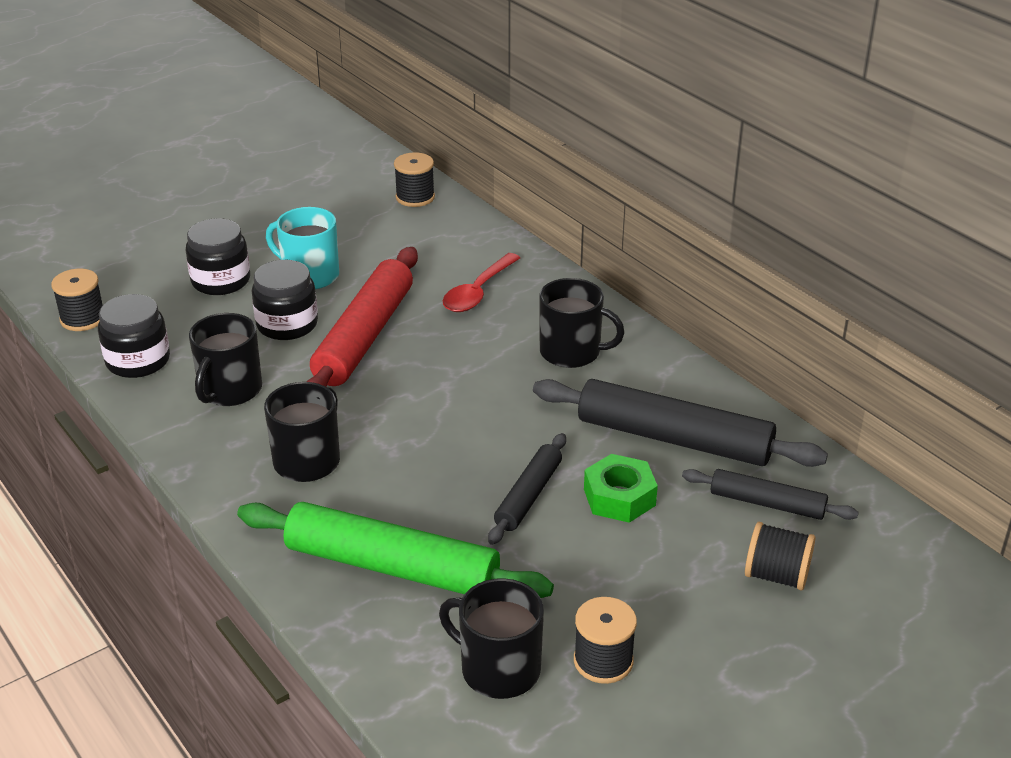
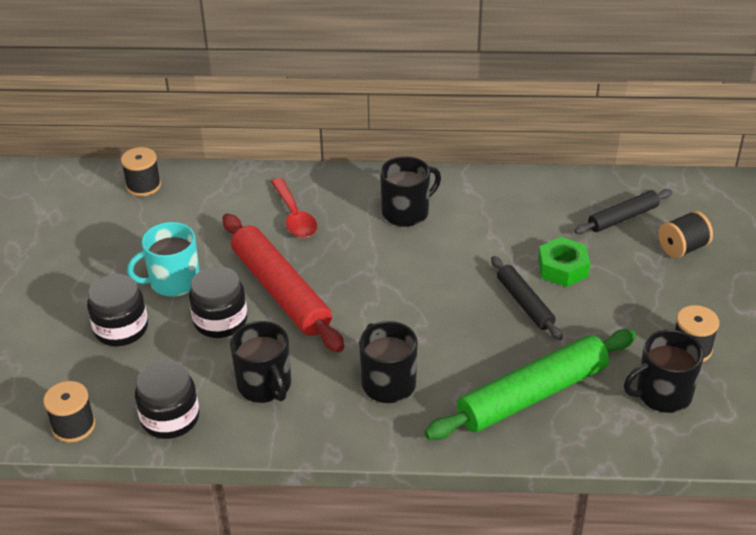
camera: 50 degrees left, 5 degrees up
black rolling pin [533,379,828,467] -> none

